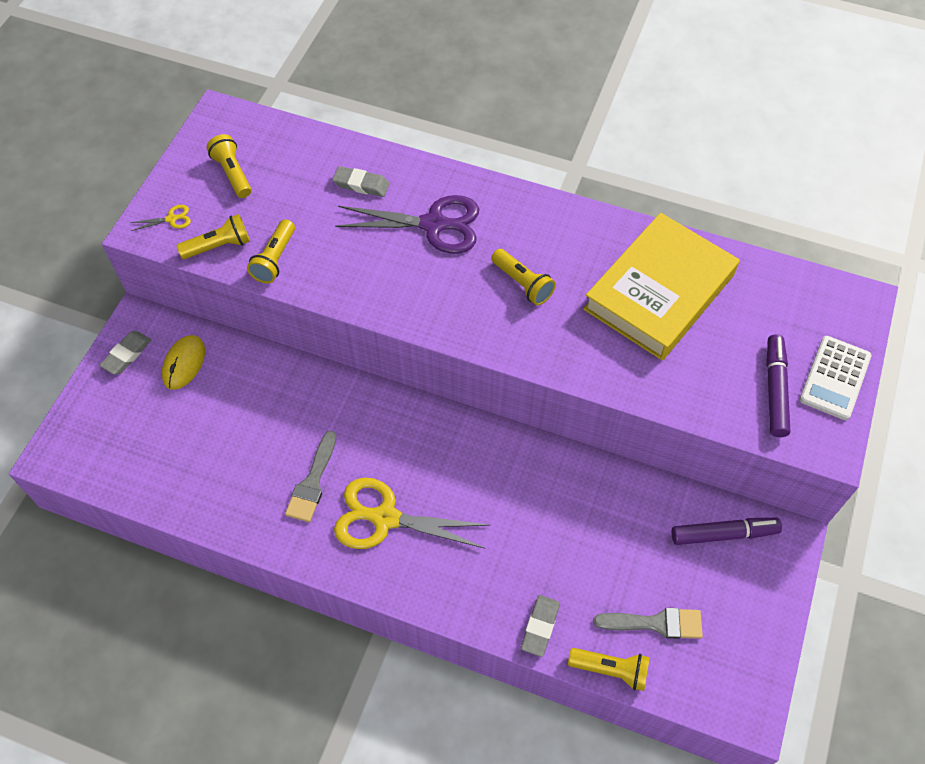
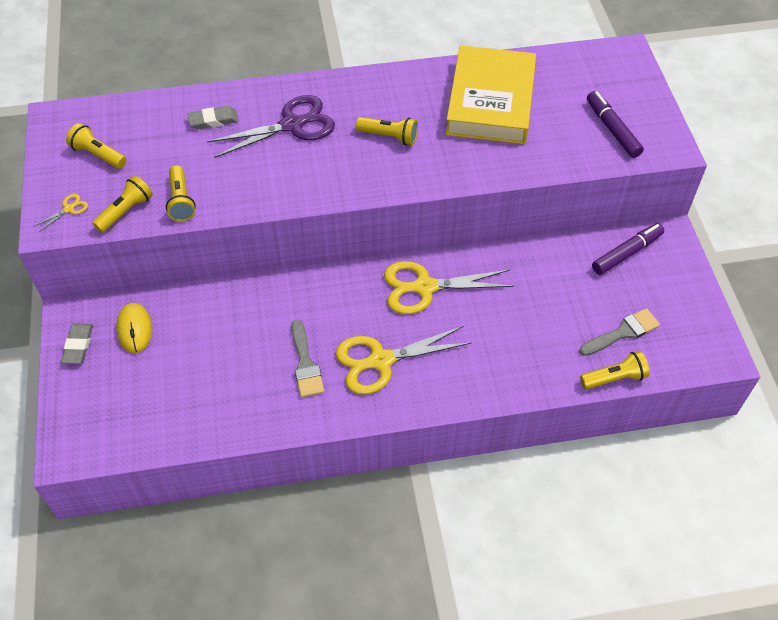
camera: 30 degrees left, 5 degrees down
grey eraser [521,595,560,657] -> none
white calculator [799,336,872,420] -> none
none -> yellow scissors [384,261,514,314]

